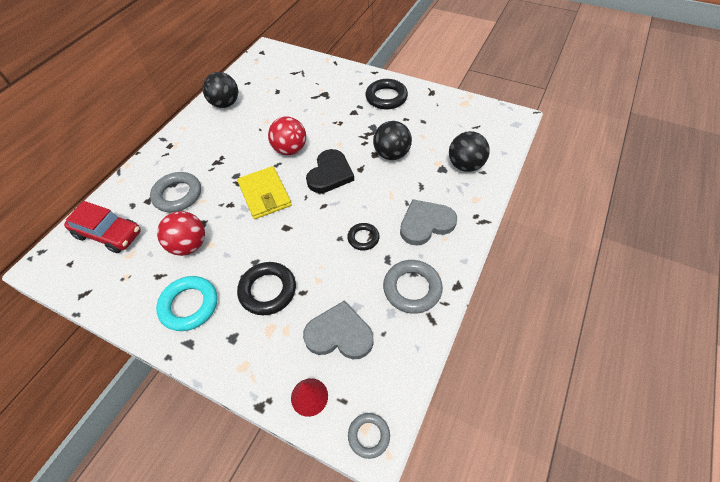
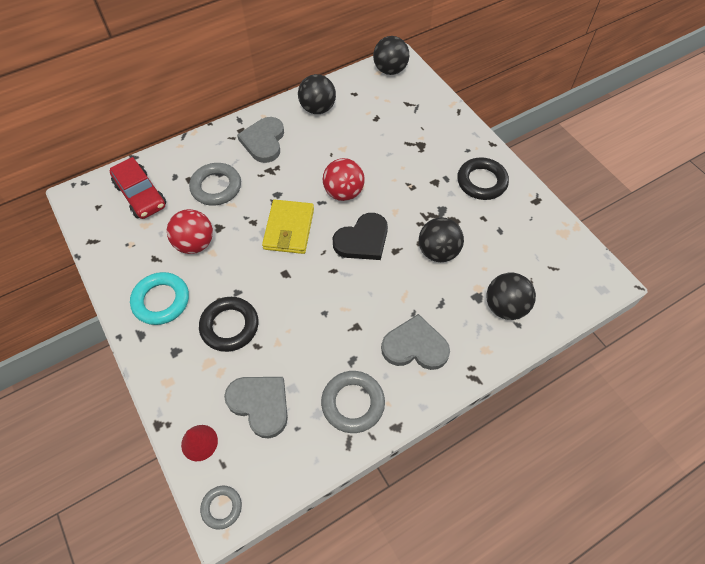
camera: 30 degrees right, 5 degrees up
black ring [347,223,380,251] -> none
none -> grey heart [237,117,284,163]
none -> black ball [373,36,409,75]

